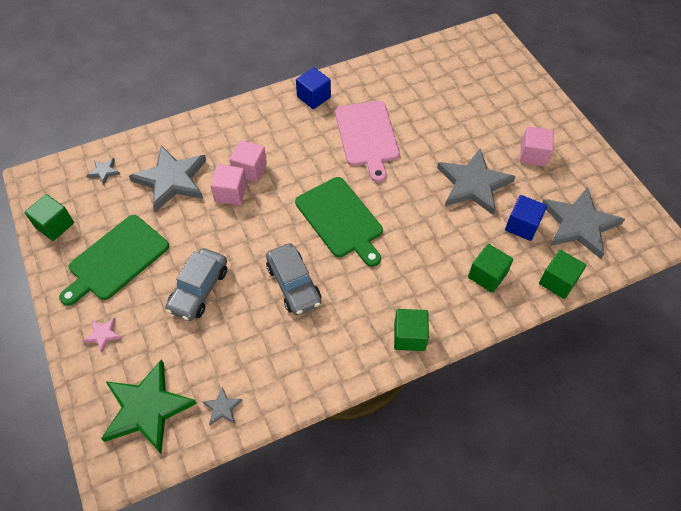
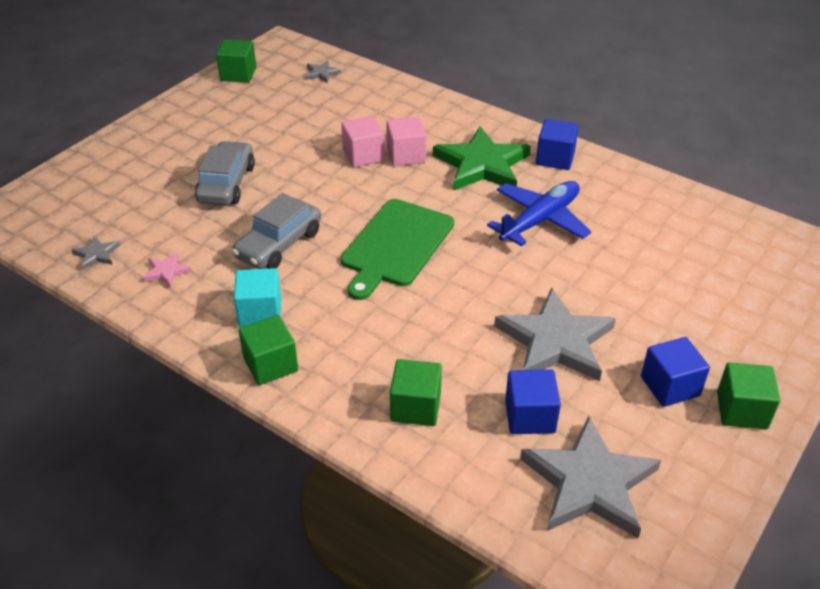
camera: 60 degrees right, 15 degrees down
green cutting board [59,215,169,306] -> none
pink star [83,318,122,353] -> pink star moved to [143,252,192,288]
green star [101,359,197,453] -> green star moved to [433,126,531,191]
grey star [129,145,206,212] -> none
grey car [165,248,227,321] -> grey car turned 105 degrees clockwise [195,141,255,205]
pink cutting board [335,101,400,182] -> blue plane [487,181,591,247]
pink cube [520,126,554,166] -> blue cube [641,337,710,407]
green cube [539,250,586,299] -> green cube moved to [717,362,780,429]
none -> turquoise cube [234,268,281,327]

